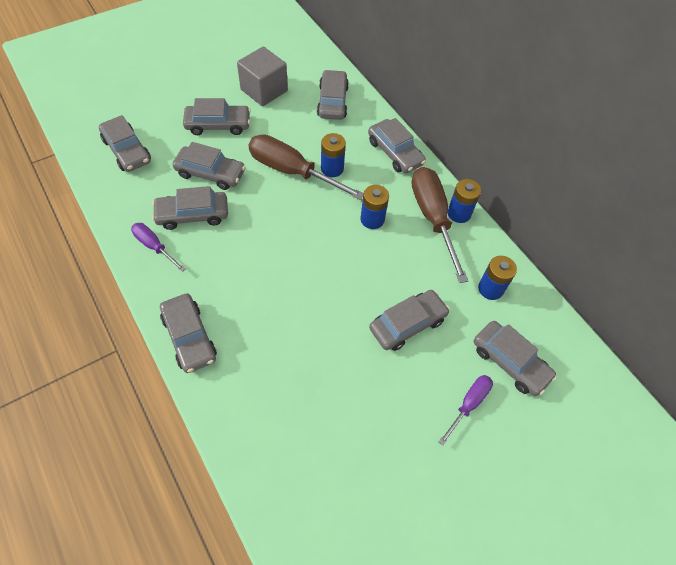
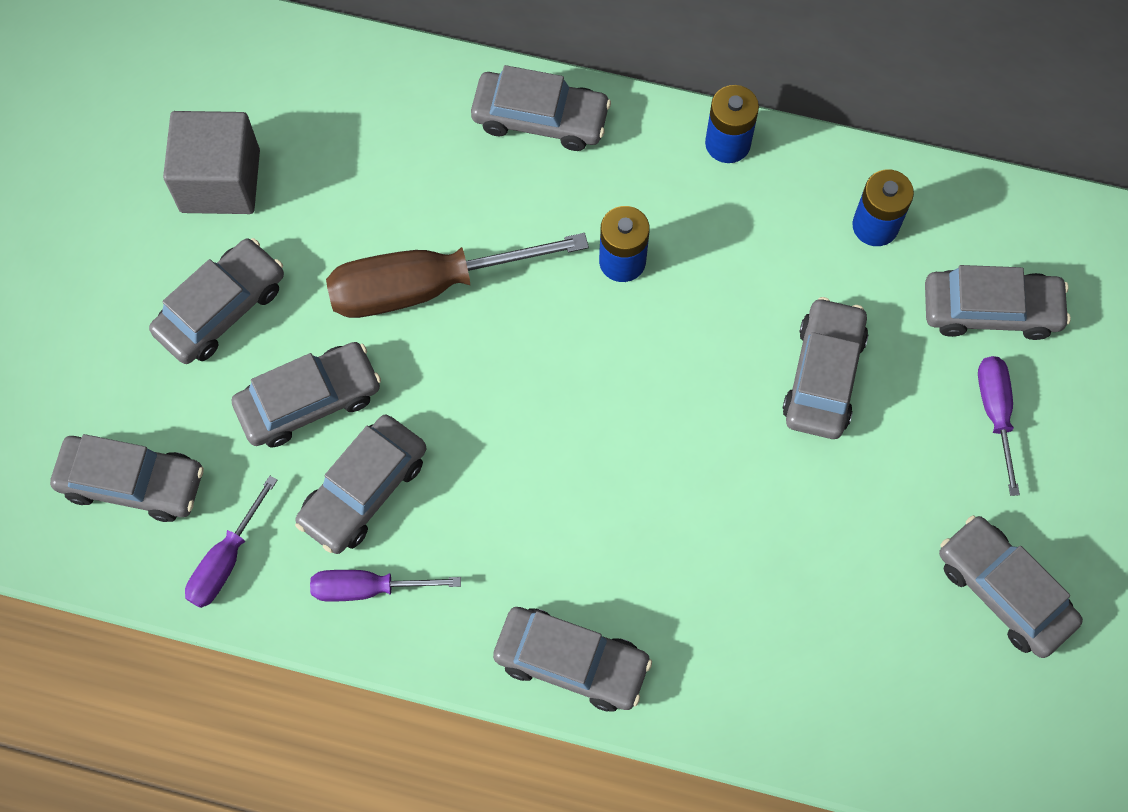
camera: 40 degrees left, 10 degrees up
grey car [317,70,349,120] -> grey car moved to [939,516,1083,658]
blue battery [321,133,346,177] -> none
brown screwdriver [412,167,468,283] -> none
none -> purple screwdriver [185,476,277,608]

